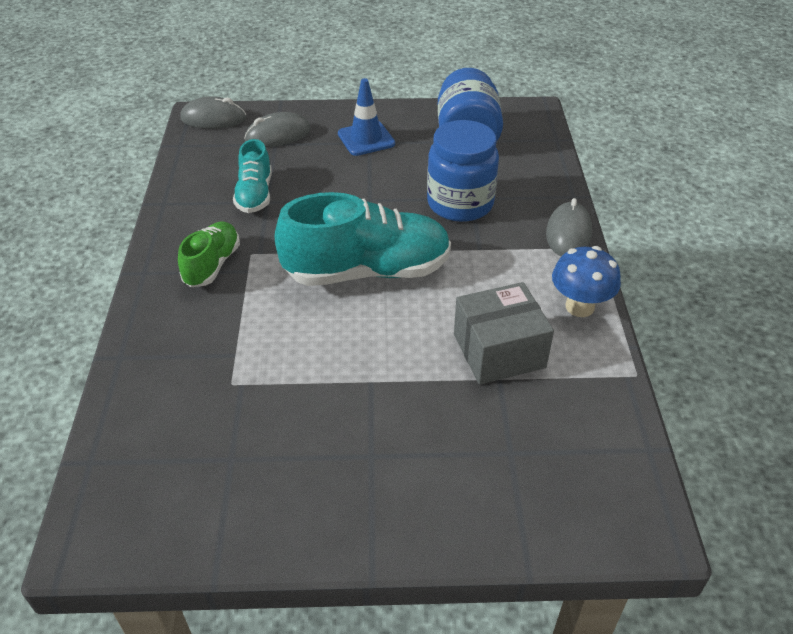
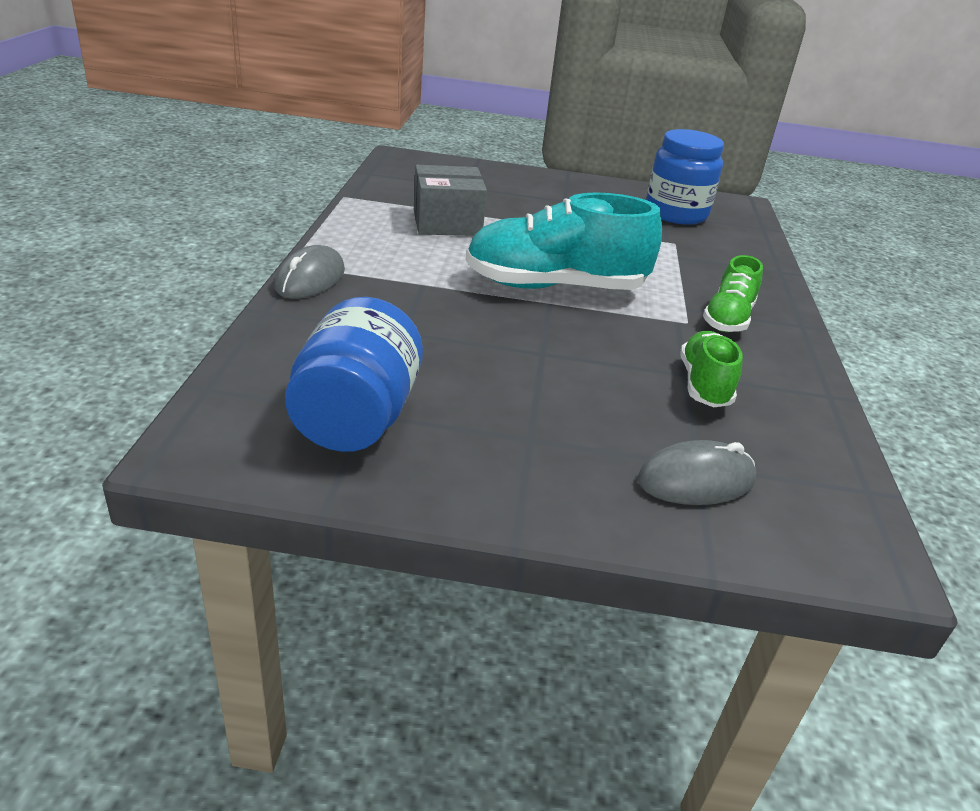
camera: 175 degrees left, 10 degrees down
grey mouse [180,96,246,129] -> none
turquoise shoe [233,139,272,213] -> green shoe [680,331,743,407]
blue traffic cone [338,78,395,156] -> none
blue jar [427,120,499,222] -> blue jar moved to [646,129,724,225]
blue mushroom [552,246,621,317] -> none

